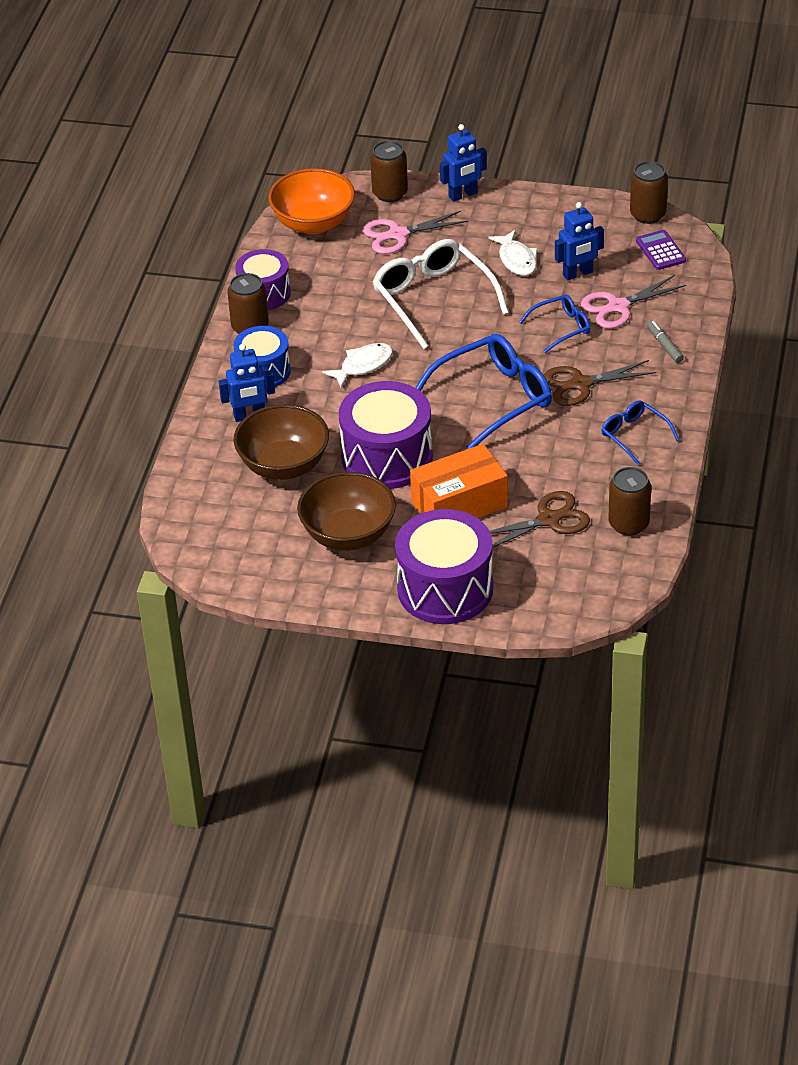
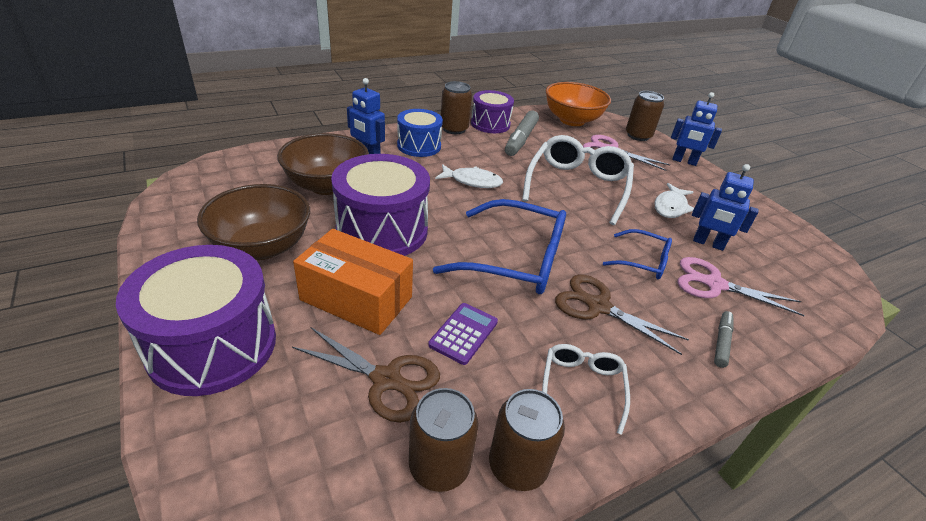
camera: 45 degrees right, 5 degrees down
blue glasses [601,400,679,465] -> white glasses [542,344,630,435]
brown can [630,161,668,224] -> brown can moved to [489,389,565,491]
purple calculator [636,230,686,270] -> purple calculator moved to [428,303,498,365]
none -> grey marker [505,110,539,156]

